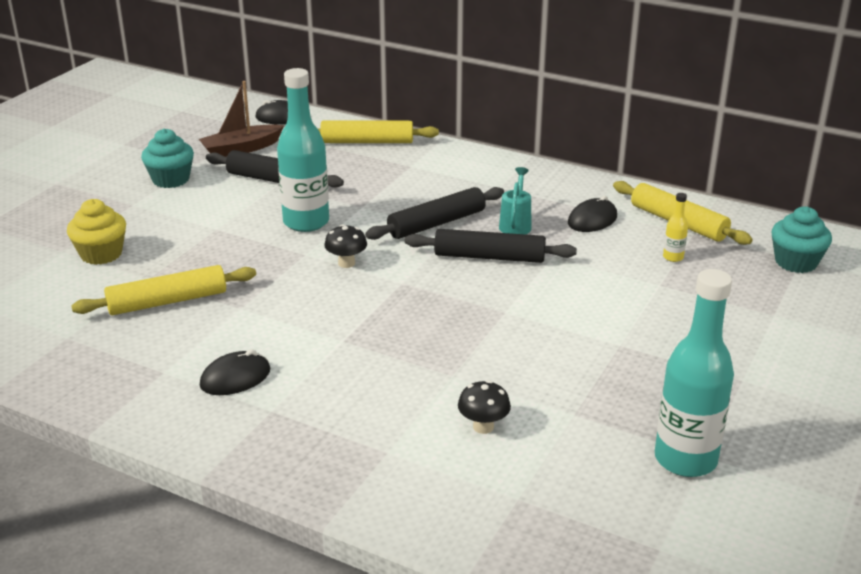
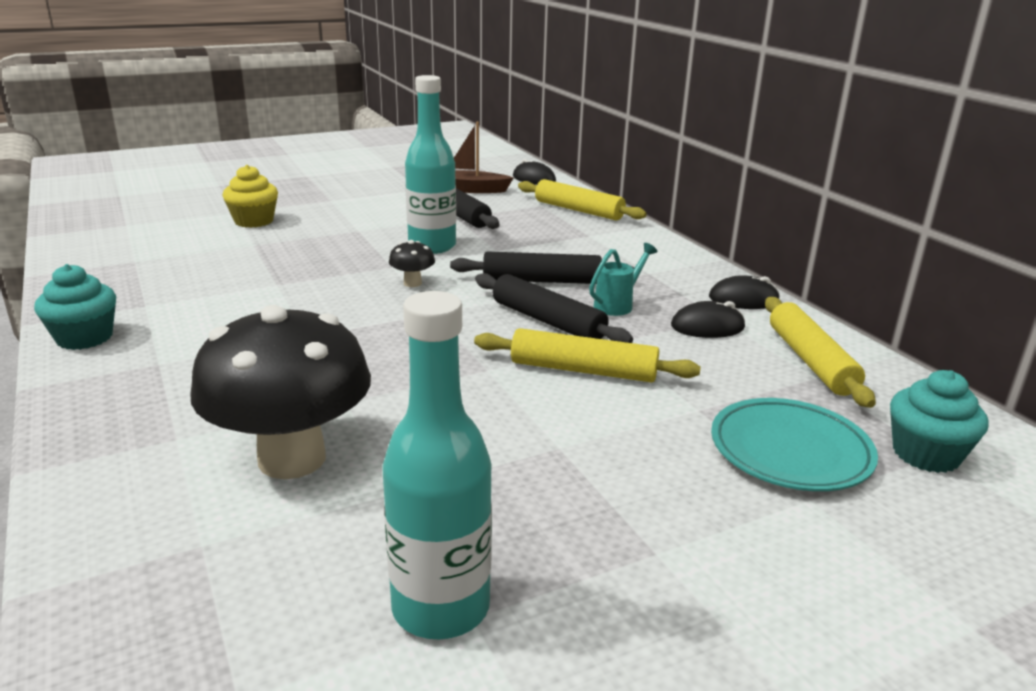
camera: 35 degrees right, 5 degrees down
yellow rolling pin [71,265,256,315] -> yellow rolling pin moved to [474,328,701,383]
turquoise cupcake [141,129,194,188] -> turquoise cupcake moved to [34,264,116,350]
black mouse [200,349,270,395] -> black mouse moved to [709,275,780,309]
black mushroom [458,380,511,434] -> black mushroom [190,305,371,479], size x2.47
yellow bottle [663,193,688,262] -> none
none -> turquoise plate [711,398,878,491]

